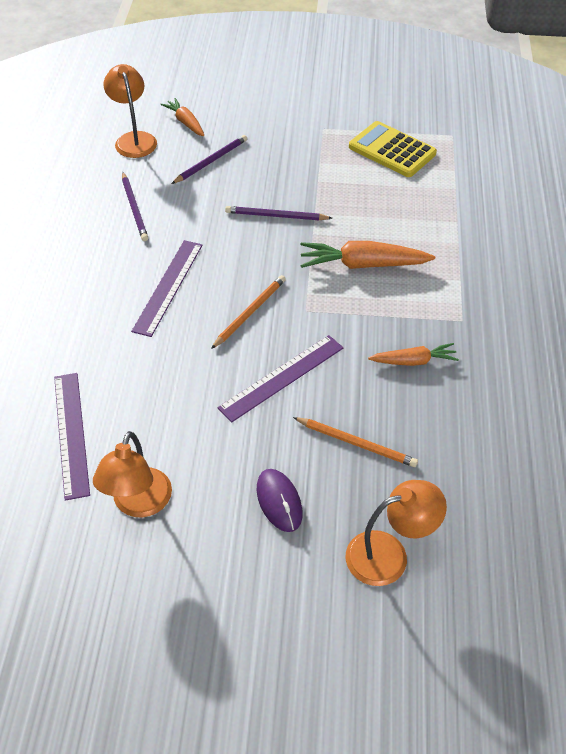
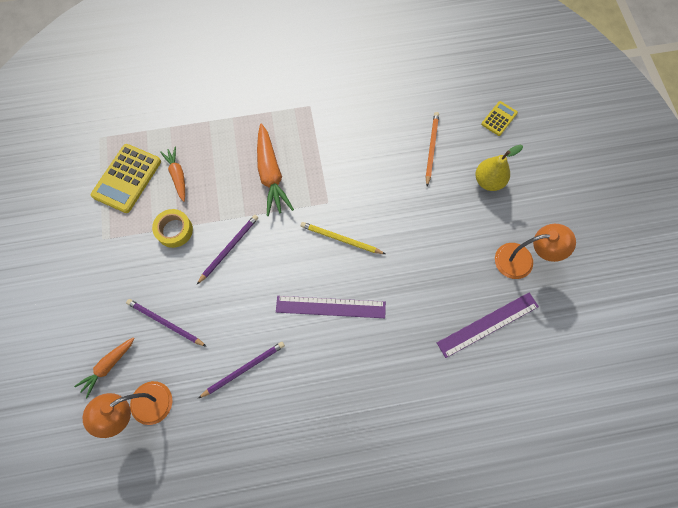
camera: 105 degrees left, 20 degrees up
orange pencil [211,275,286,349] -> yellow pencil [301,222,385,254]
purple ruler [217,335,343,422] -> none
purple pencil [225,206,332,220] -> purple pencil turned 135 degrees counterclockwise [197,215,258,284]
purple mouse [257,469,303,532] -> yellow pear [476,145,523,191]
orange lamp [346,480,447,586] -> yellow calculator [481,101,518,136]
orange carrot [368,343,459,366] -> orange carrot moved to [161,147,185,202]
none -> yellow tape [152,209,193,248]

